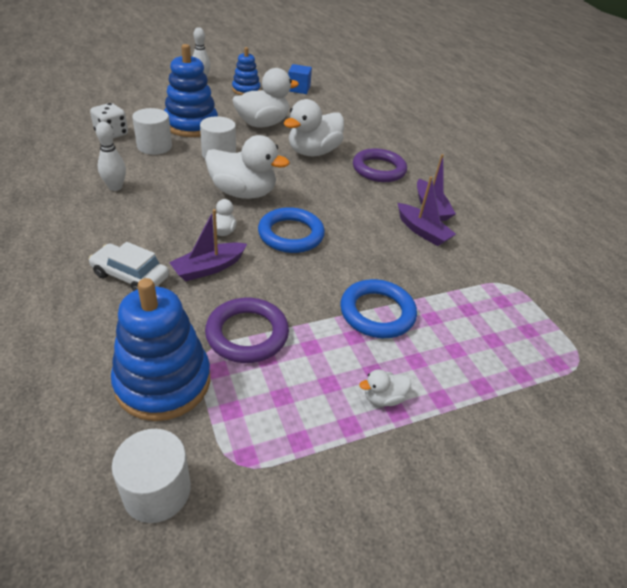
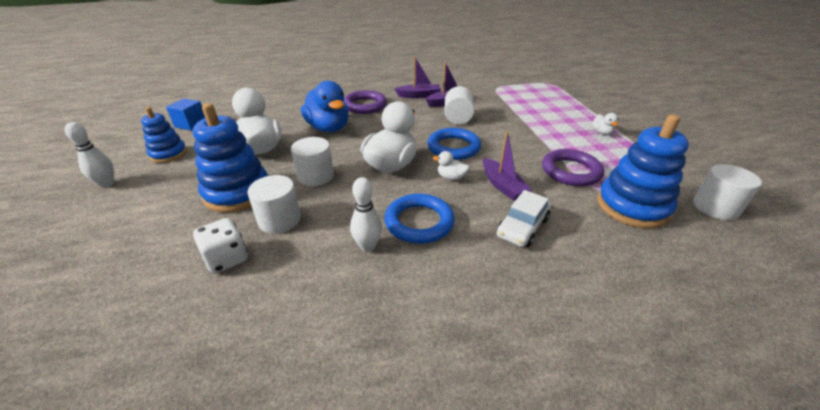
camera: 75 degrees left, 5 degrees down
white duck [283,99,344,156] -> blue duck [301,81,349,132]
blue ring [340,279,417,338] -> blue ring moved to [384,194,455,244]
none -> white cylinder [444,86,475,125]

